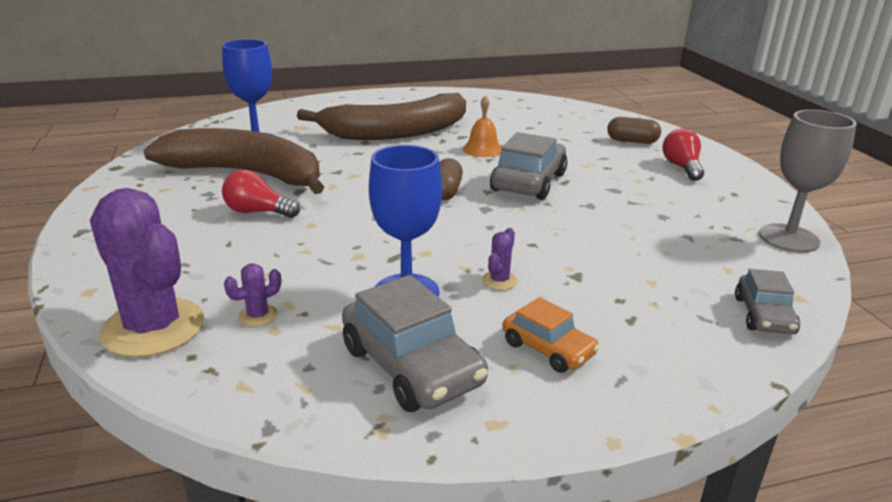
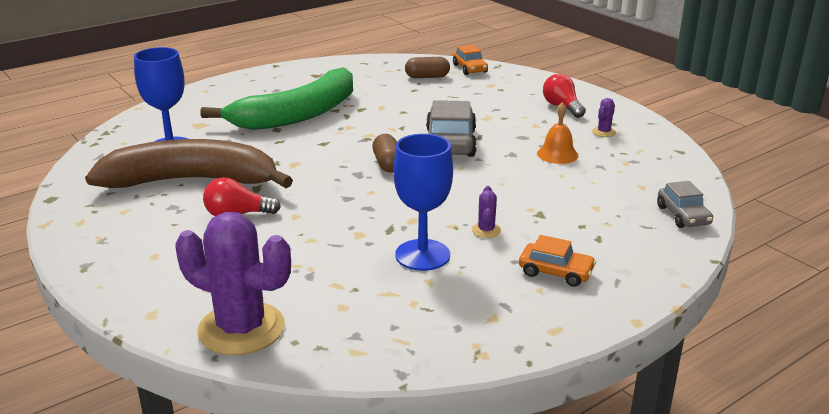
camera: 20 degrees left, 0 degrees up
purple cactus [224,263,281,327] -> purple cactus moved to [592,98,616,137]
brown banana [297,93,466,140] -> green banana [200,67,353,130]
grey car [342,275,488,412] -> none
orange bell [463,95,502,157] -> orange bell moved to [537,102,579,164]
brown capsule [607,117,661,144] -> brown capsule moved to [405,57,450,78]
grey goblet [759,110,857,253] -> none
none -> orange car [453,45,488,75]

